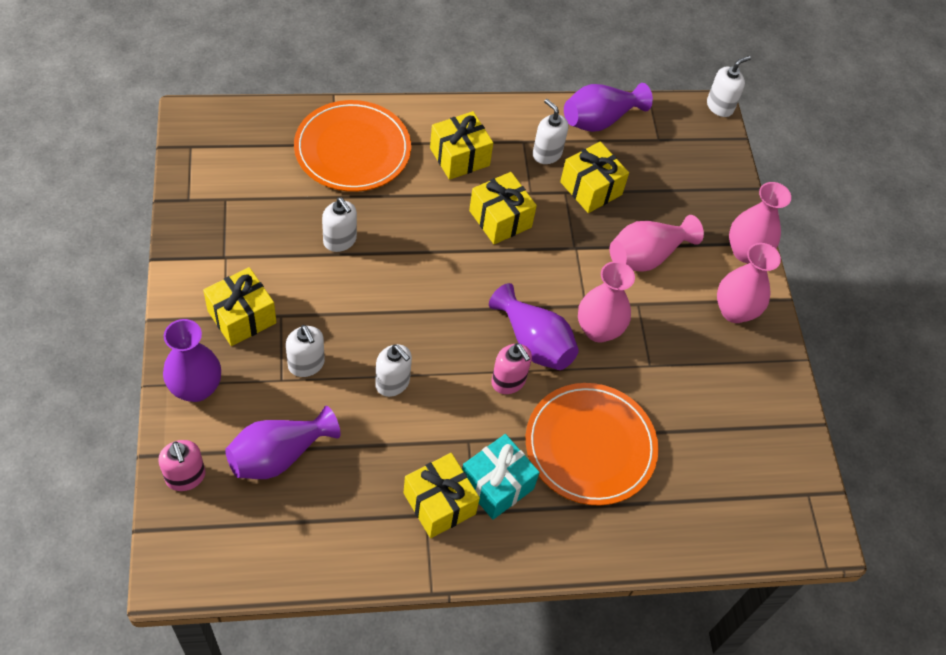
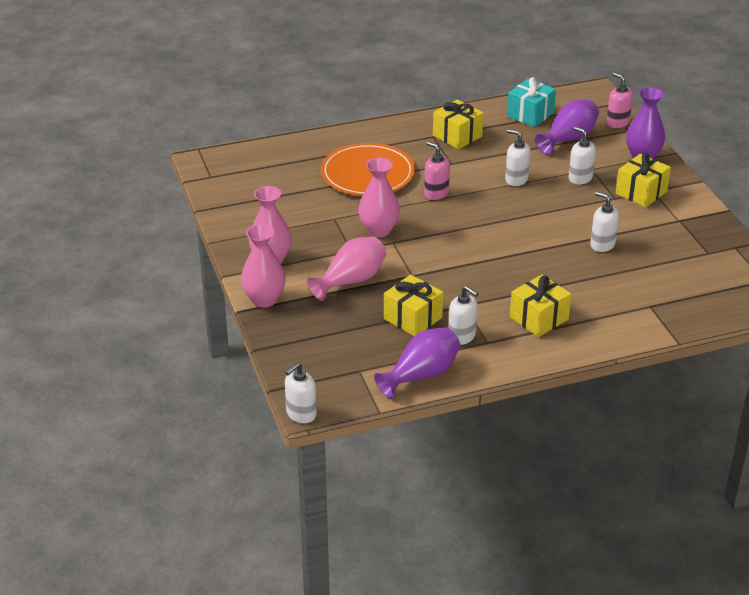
camera: 175 degrees right, 20 degrees down
orange plate [294,100,411,192] -> none
turquoise gift [462,434,540,520] -> turquoise gift moved to [507,77,556,127]
yellow gift [469,172,537,244] -> none
purple vase [489,283,579,370] -> none

